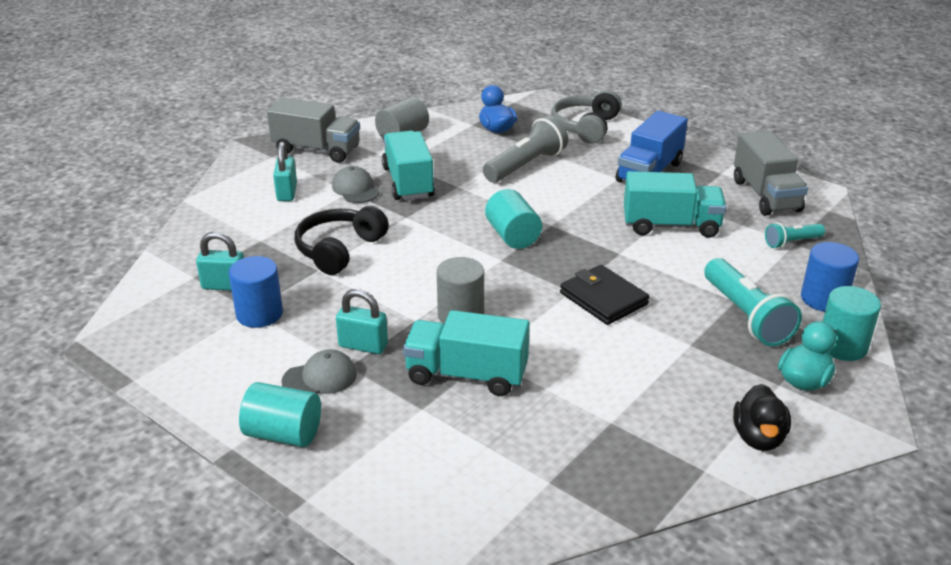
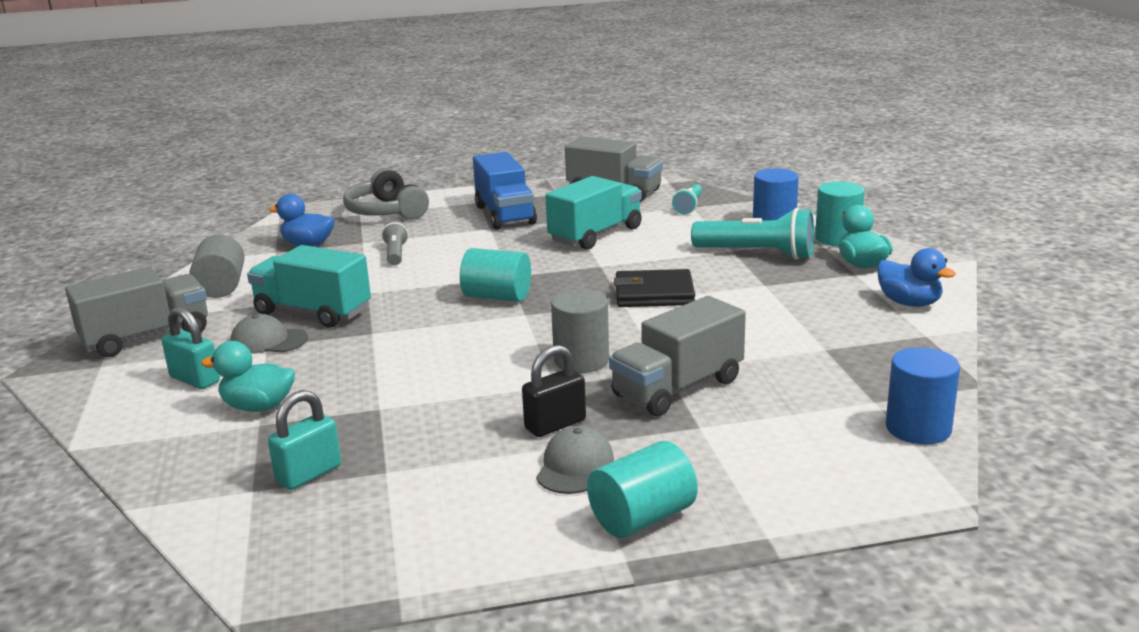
camera: 50 degrees left, 10 degrees down
blue cylinder [229,256,283,328] -> blue cylinder moved to [886,347,960,445]
black headphones [295,206,389,275] -> none
turquoise padlock [336,289,388,354] -> black padlock [522,345,586,437]
turquoise truck [403,310,530,396] -> grey truck [609,296,746,416]
grey flashlight [483,116,568,183] -> grey flashlight [381,220,409,265], size x0.55
black duck [733,384,791,451] -> blue duck [877,248,956,307]
none -> turquoise duck [201,341,295,412]

